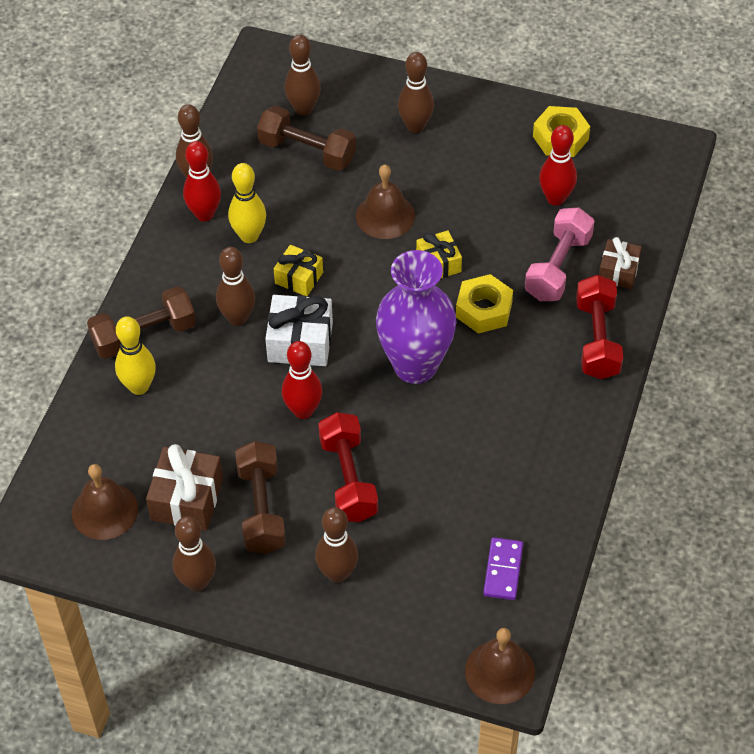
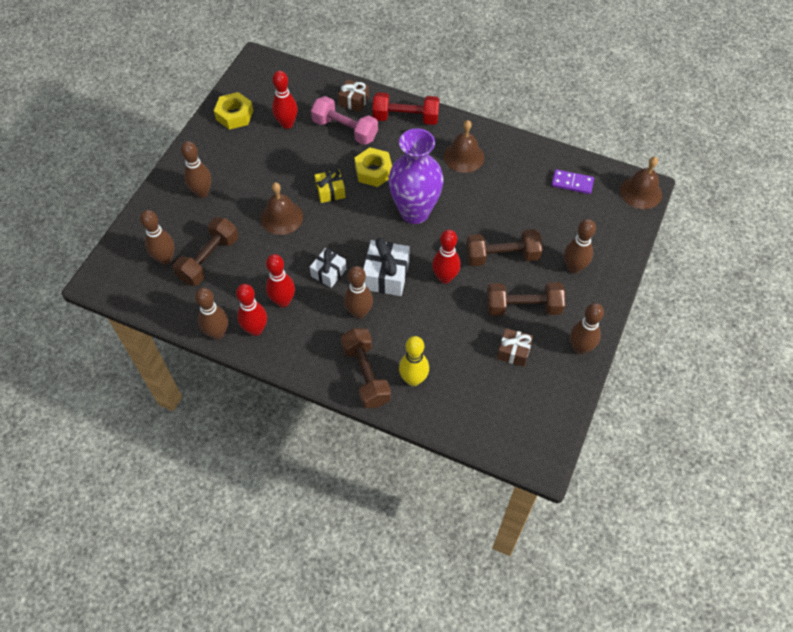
camera: 85 degrees left, 5 degrees up
brown bell [72,464,138,540] -> brown bell moved to [444,120,484,173]
brown gift [146,444,223,531] -> brown gift [497,328,533,367], size x0.64
yellow bowling pin [228,163,266,243] -> red bowling pin [266,254,295,307]
yellow gift [274,245,323,296] -> white gift [310,248,346,288]
red dumbbell [318,412,378,522] -> brown dumbbell [466,229,543,266]

